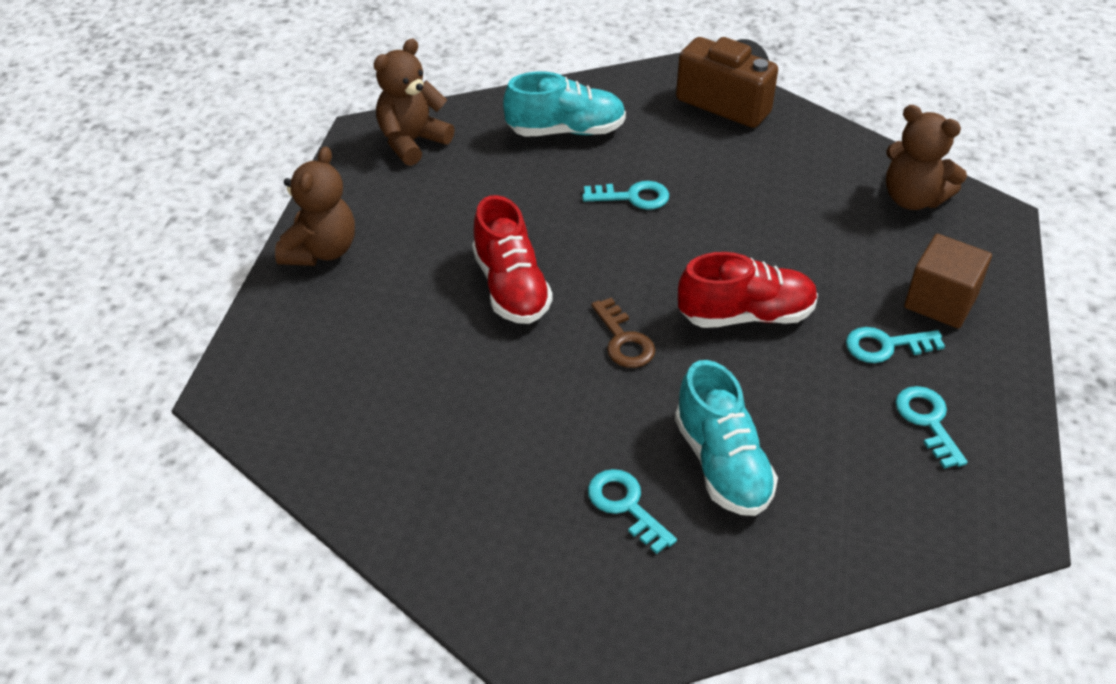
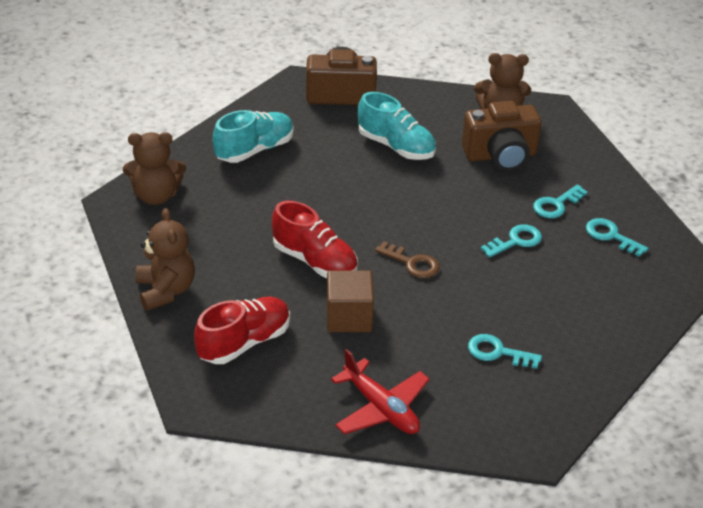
camera: 35 degrees left, 5 degrees down
brown teddy bear [374,39,455,166] -> brown teddy bear turned 105 degrees counterclockwise [123,132,186,205]
turquoise key [582,181,669,210] -> turquoise key moved to [481,224,542,258]
turquoise shoe [675,360,778,516] -> turquoise shoe moved to [358,92,436,160]
red shoe [678,252,818,328] -> red shoe moved to [194,297,290,364]
brown cube [904,234,992,328] -> brown cube moved to [326,270,374,332]
none -> red plane [331,349,430,434]
none -> brown camera [462,101,541,171]

